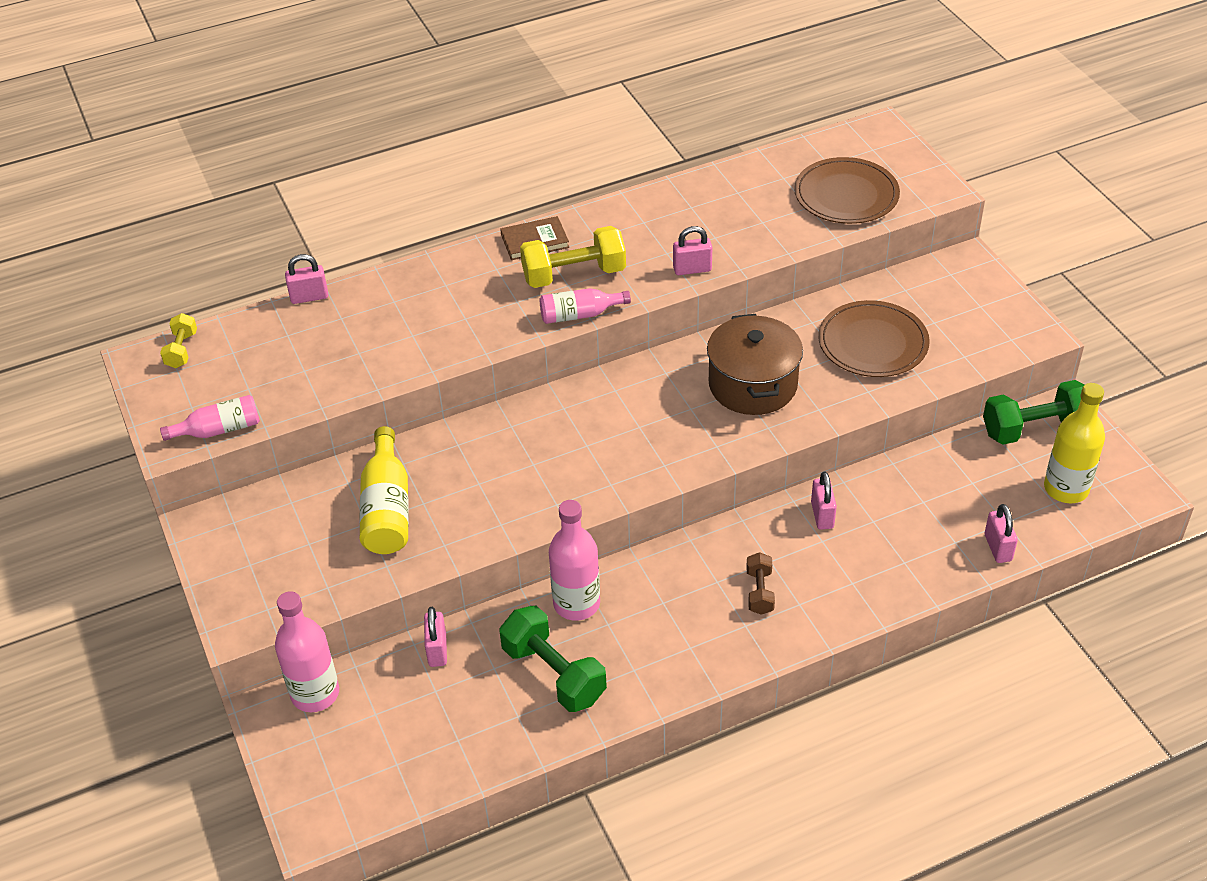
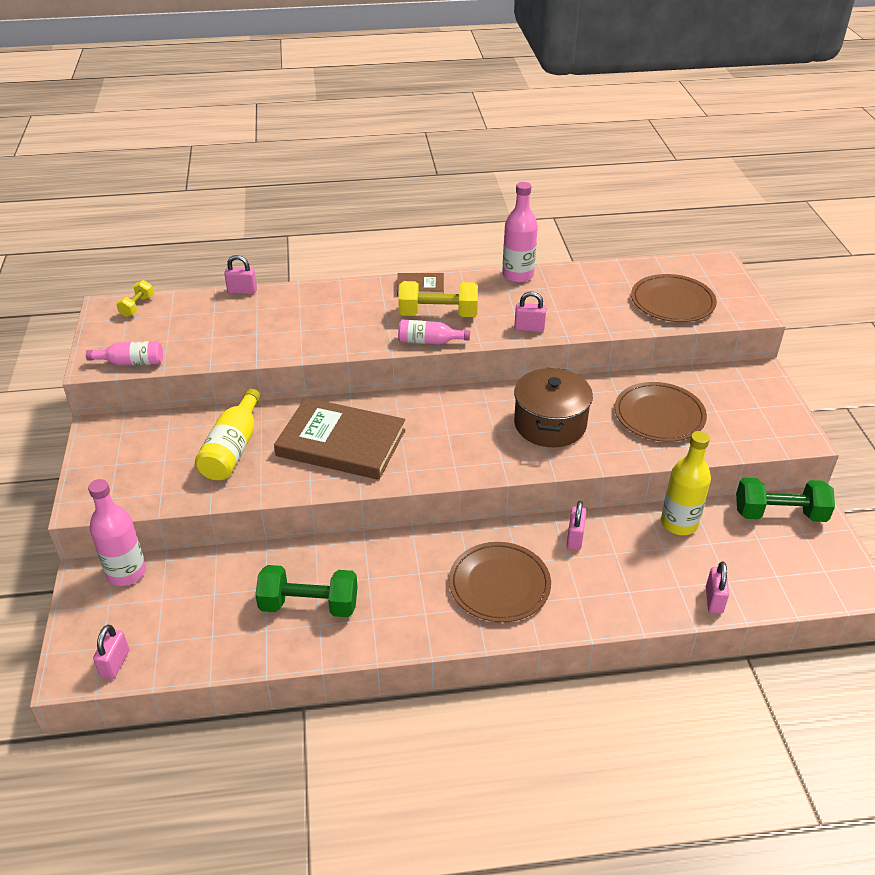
camera: 15 degrees right, 5 degrees down
pink padlock [424,607,447,667] -> pink padlock moved to [93,625,129,679]
green dumbbell [499,606,607,712] -> green dumbbell turned 60 degrees counterclockwise [255,565,358,617]
pink bottle [549,500,600,620] -> pink bottle moved to [502,182,538,283]
brown dumbbell [746,552,775,615] -> brown plate [449,542,551,622]
yellow bottle [1044,383,1105,503] -> yellow bottle moved to [661,431,711,535]
none -> brown book [274,397,405,480]

